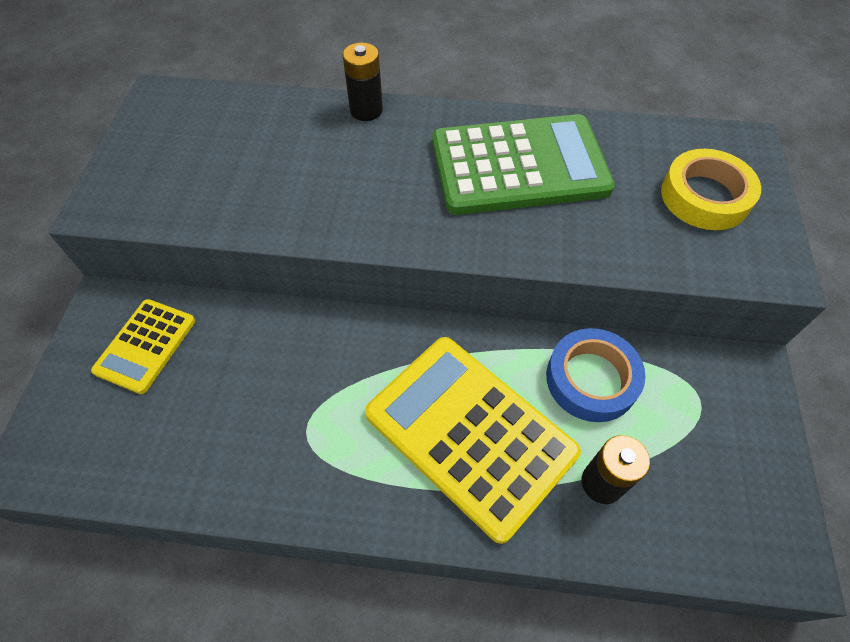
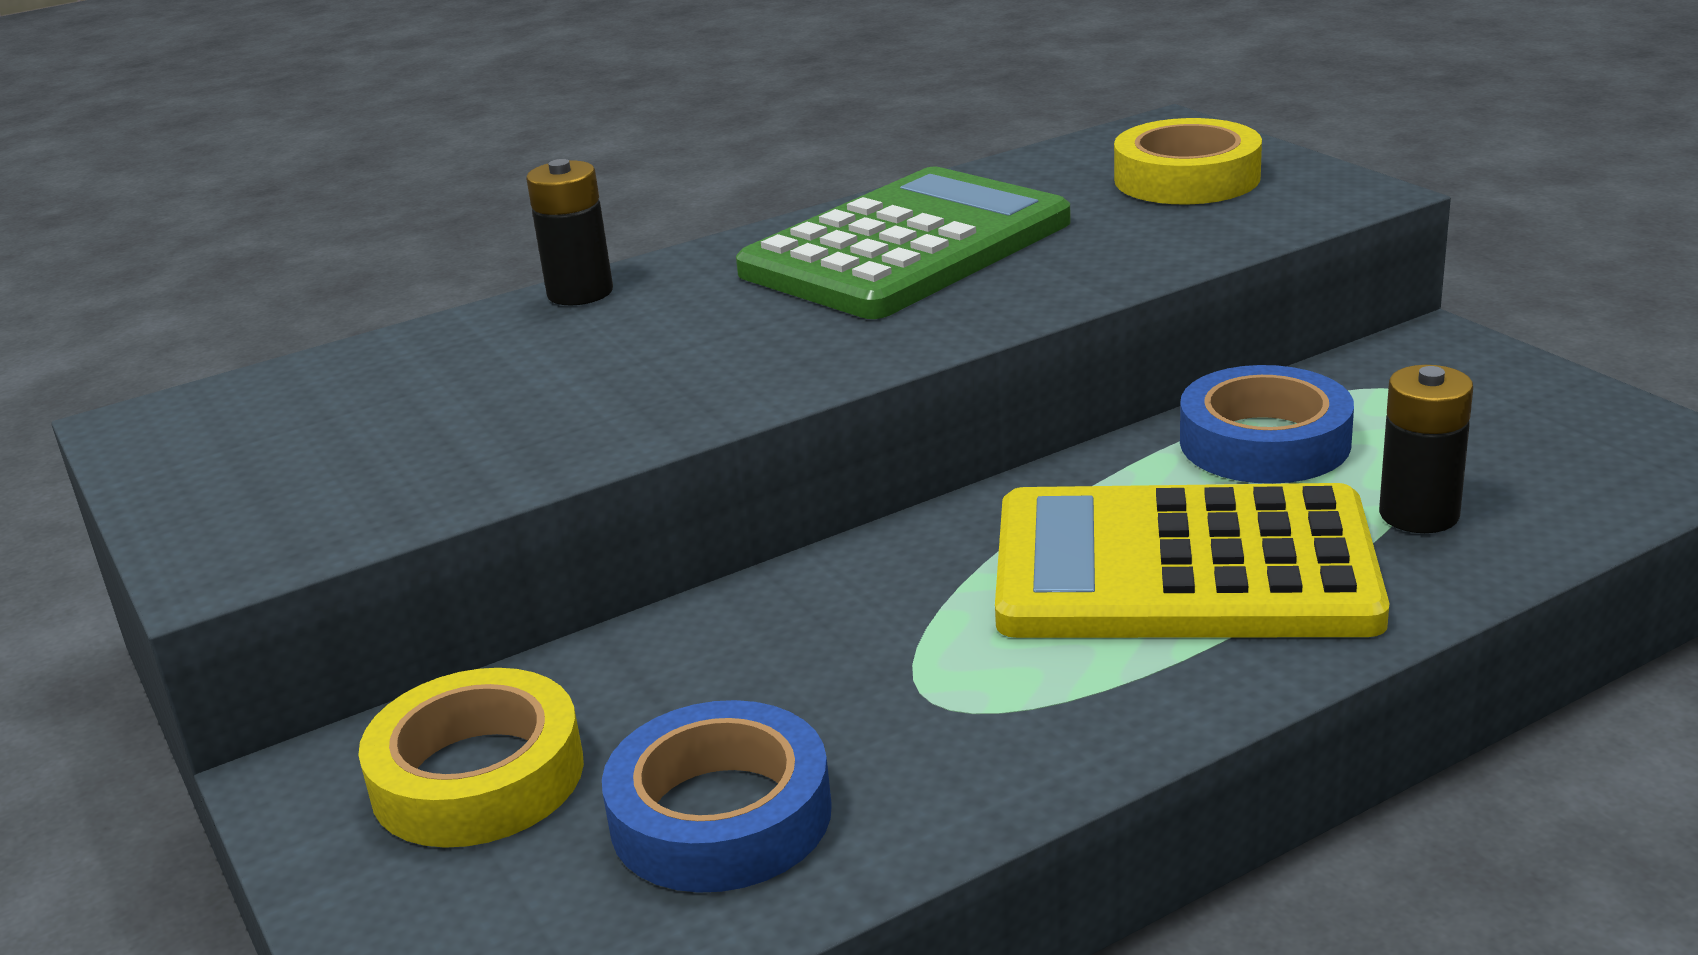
camera: 35 degrees left, 30 degrees down
yellow calculator [91,299,195,394] -> yellow tape [358,668,584,848]
none -> blue tape [602,700,832,893]

